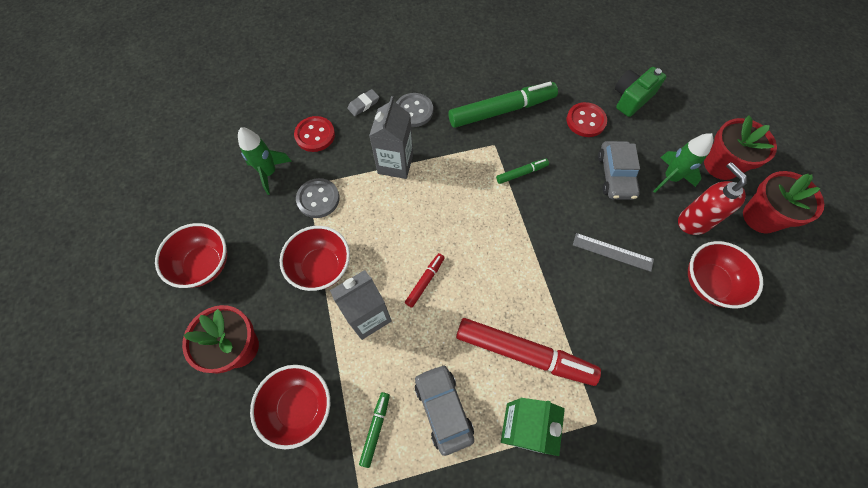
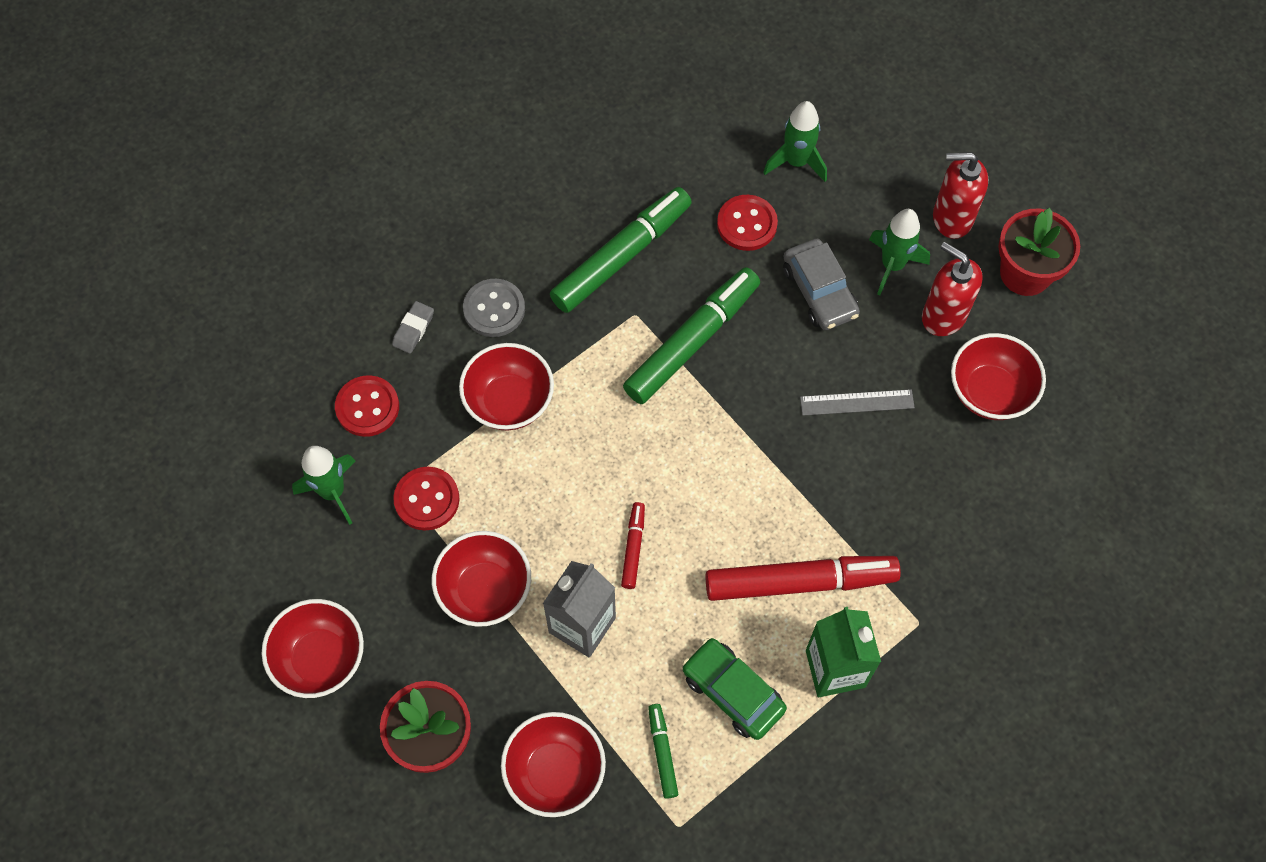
camera: 25 degrees left, 0 degrees up
grey button [296,178,340,218] -> red button [393,467,460,531]
grey carton [369,96,413,179] -> red bowl [459,343,554,431]
grey car [415,364,474,456] -> green car [683,638,787,740]
green marker [496,159,549,184] -> green marker [623,267,760,404], size x2.15
green camera [615,67,667,117] -> green rocket [763,101,827,182]
red flower pot [704,115,777,180] -> red soap dispenser [933,152,988,239]

